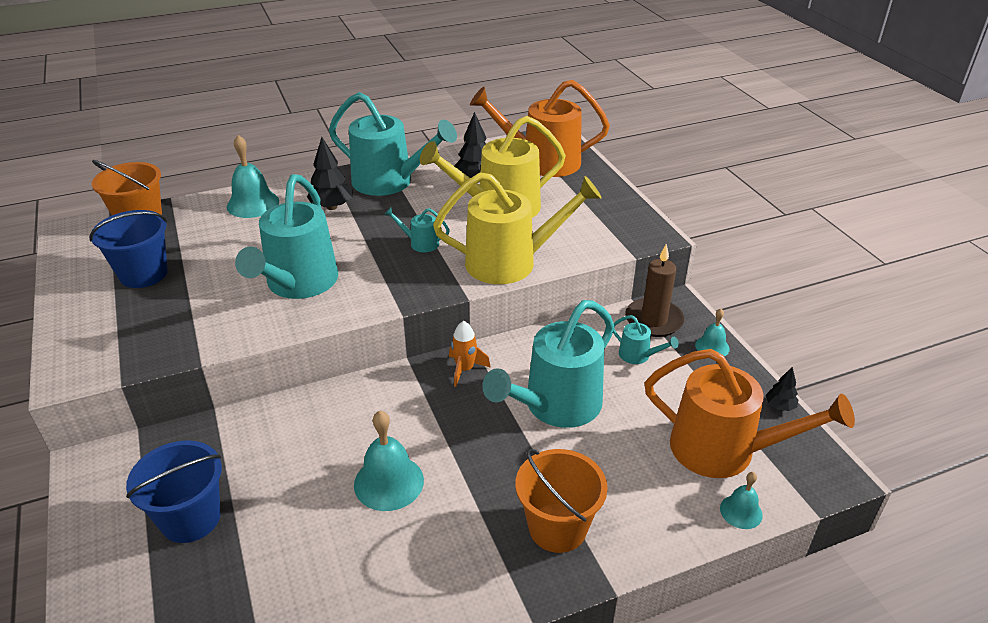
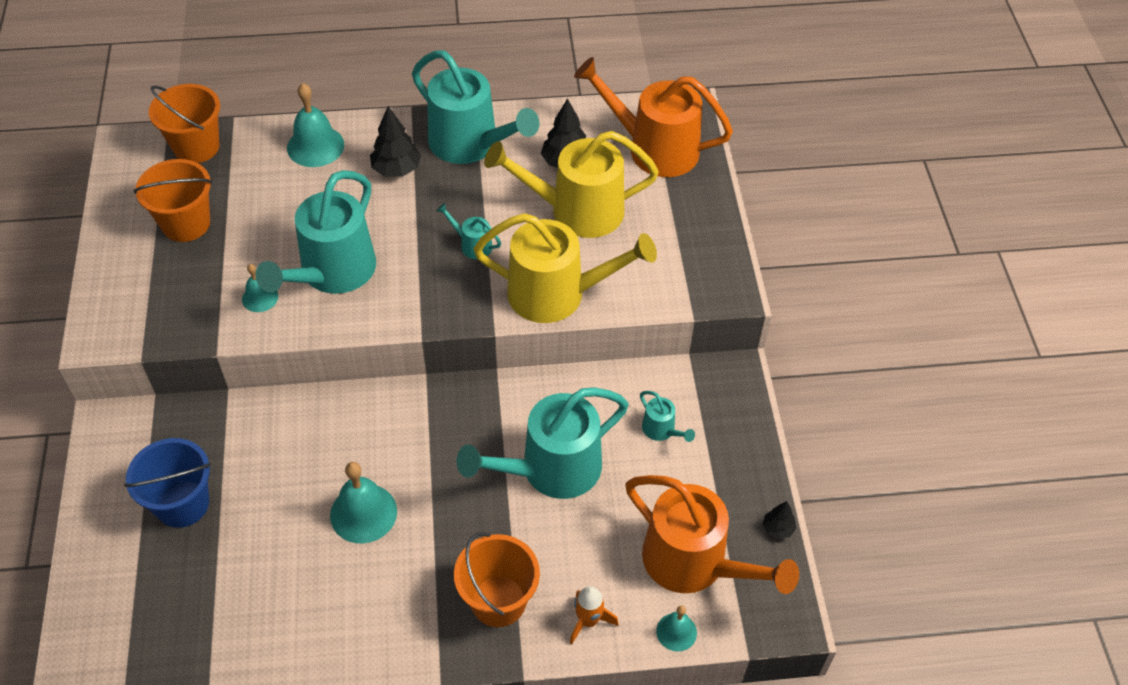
camera: 15 degrees right, 15 degrees up
blue bucket [89,210,168,288] -> orange bucket [134,159,212,242]
orange rocket [449,321,491,387] -> orange rocket moved to [570,586,619,644]
brown candle [625,244,684,337] -> none
turquoise bell [695,309,729,357] -> turquoise bell moved to [242,264,278,312]

